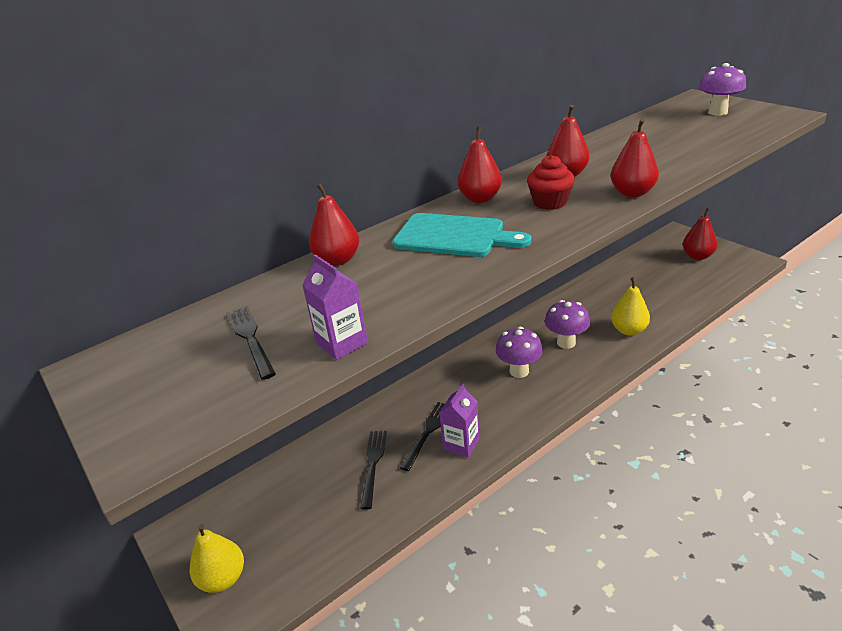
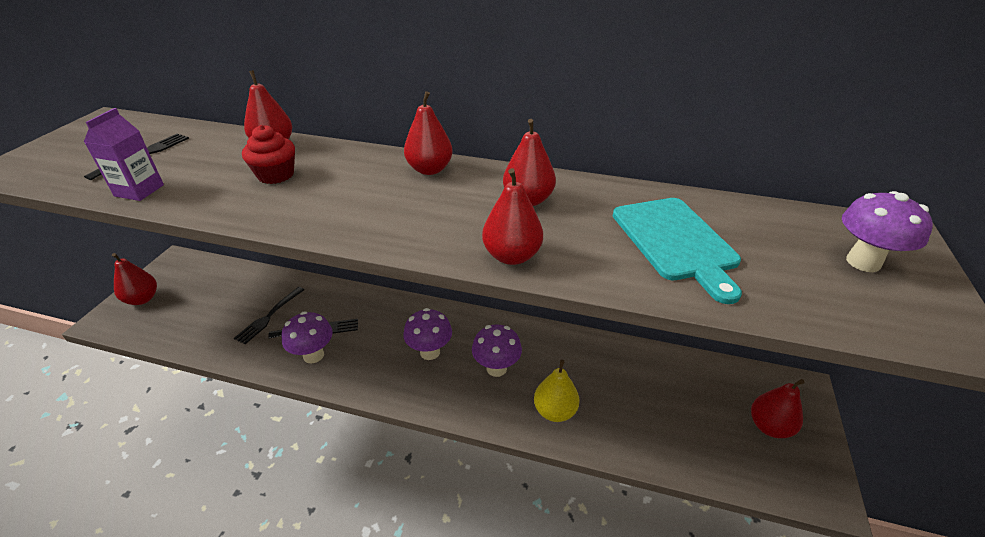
camera: 50 degrees right, 5 degrees up
yellow pear [190,524,244,593] -> red pear [112,253,157,305]
black fork [360,431,387,510] -> black fork turned 150 degrees clockwise [234,287,304,344]
turquoise cutting board [392,213,531,257] -> turquoise cutting board moved to [613,198,742,304]
purple carton [439,384,480,457] -> purple mushroom [282,311,333,363]
red cupcake [527,155,575,210] -> red cupcake moved to [242,125,295,184]

